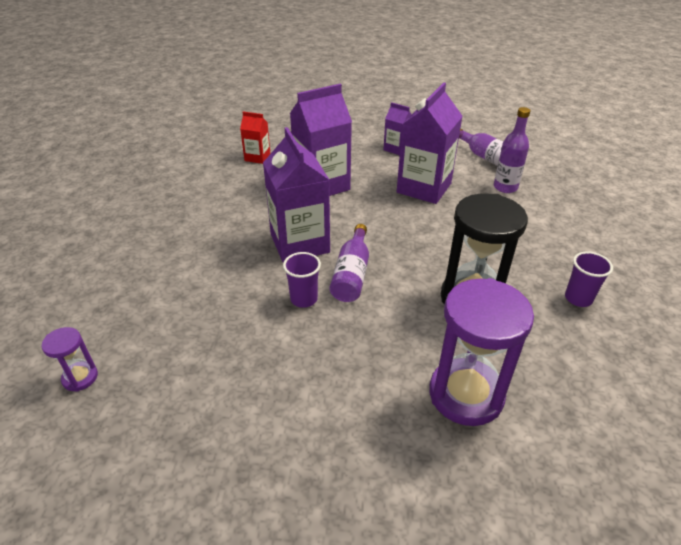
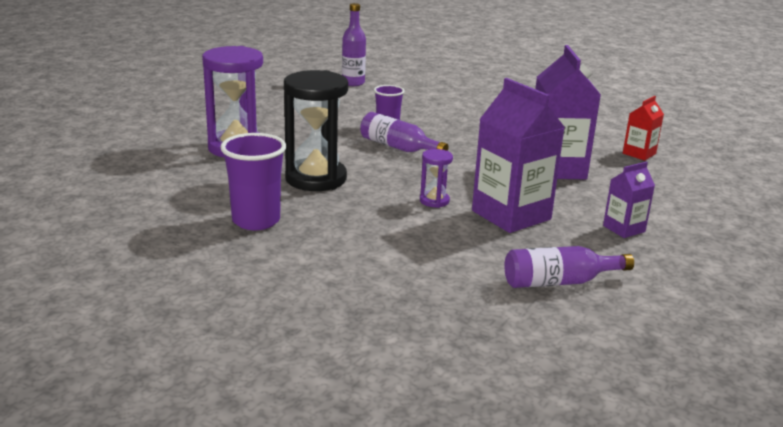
camera: 115 degrees right, 15 degrees down
purple hourglass [41,327,98,392] -> purple hourglass moved to [420,149,453,208]
purple carton [263,127,330,262] -> none
purple bottle [494,107,530,193] -> purple bottle moved to [342,3,366,86]
purple cup [565,252,613,307] -> purple cup [220,133,286,230], size x1.60

